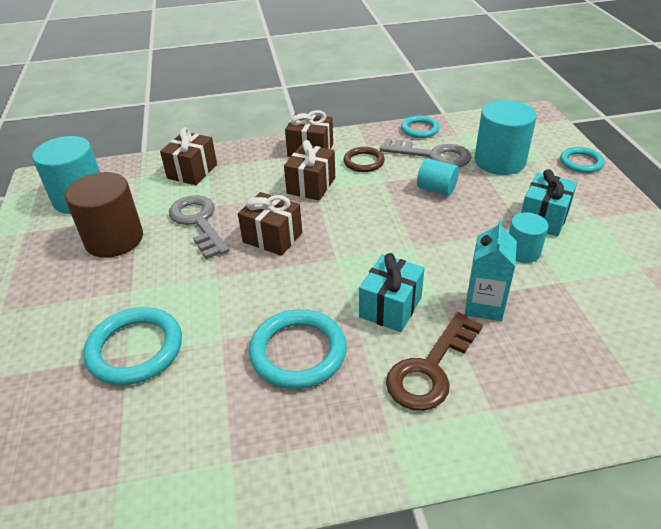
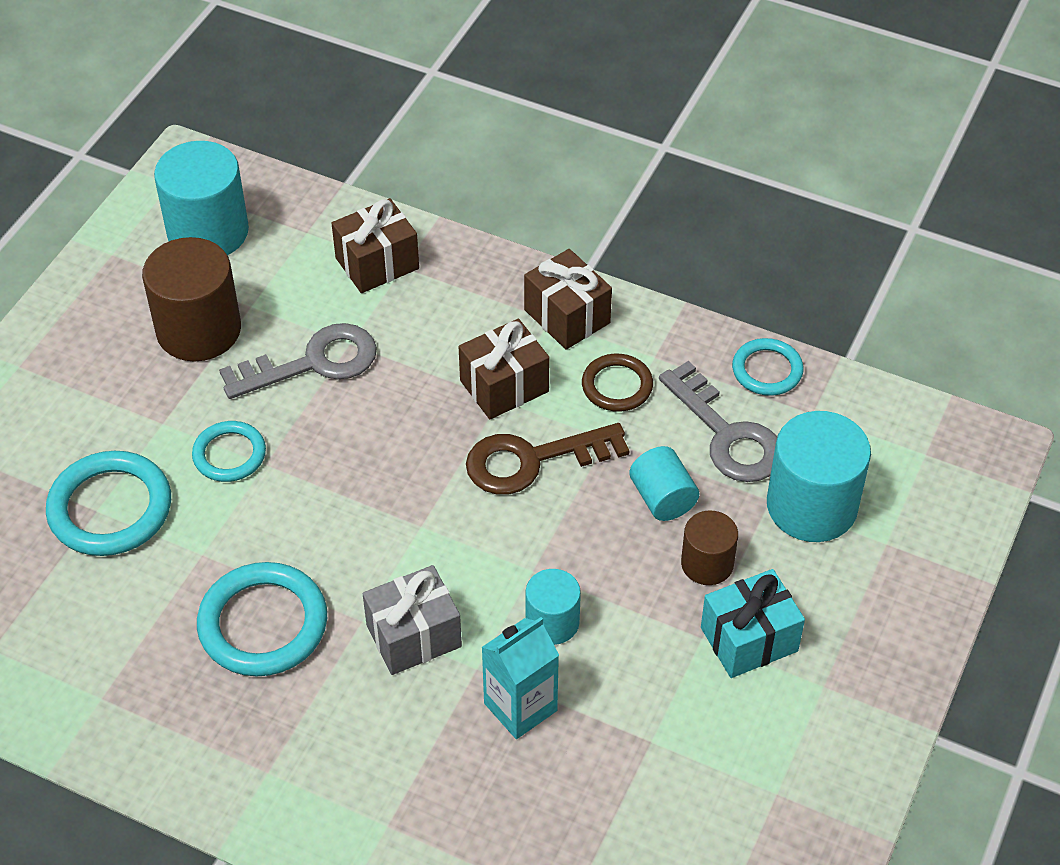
camera: 35 degrees right, 10 degrees up
grey key [169,195,230,259] -> grey key turned 60 degrees clockwise [219,323,377,399]
brown gift [238,192,302,256] -> none
turquoise gift [359,253,425,332] -> grey gift [362,565,462,675]
brown key [386,312,483,411] -> brown key moved to [466,423,630,495]
turquoise cylinder [509,213,548,263] -> turquoise cylinder moved to [526,569,581,645]
turquoise ring [560,147,605,173] -> turquoise ring moved to [192,421,266,482]
none -> brown cylinder [681,510,738,585]

